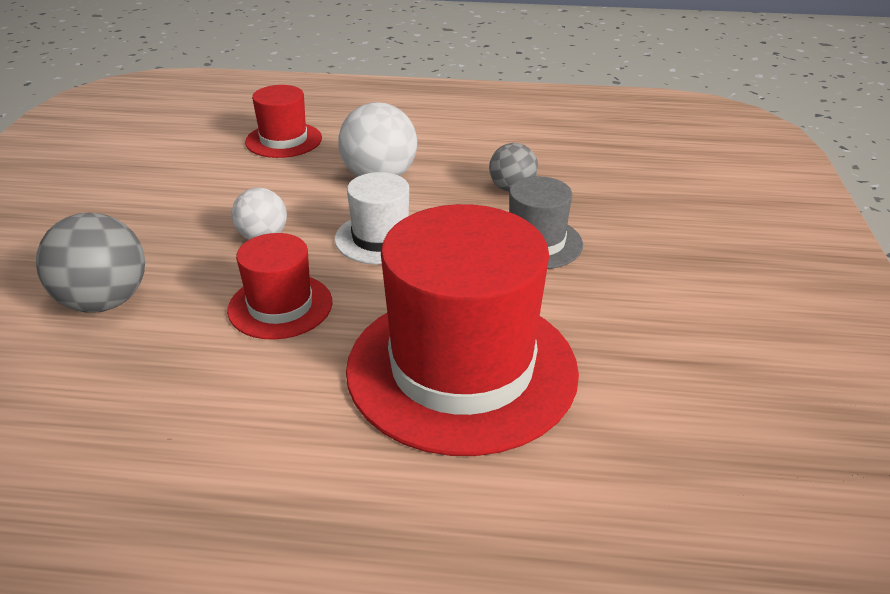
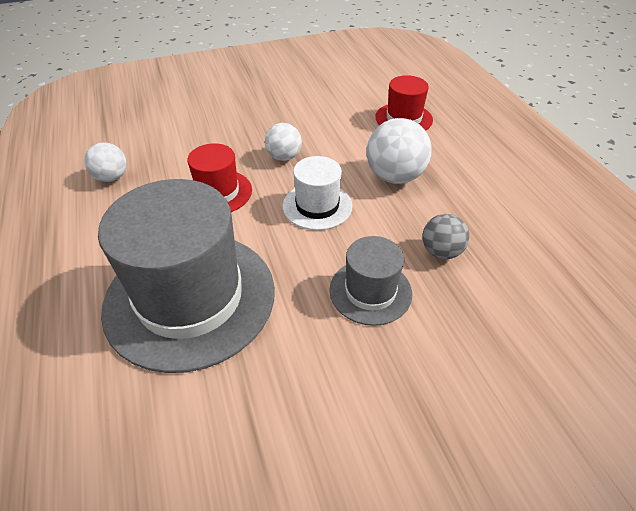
camera: 65 degrees right, 10 degrees up
grey ball [36,212,145,313] -> none
red hat [346,204,579,456] -> grey hat [98,179,275,373]
none -> white ball [84,143,127,182]

